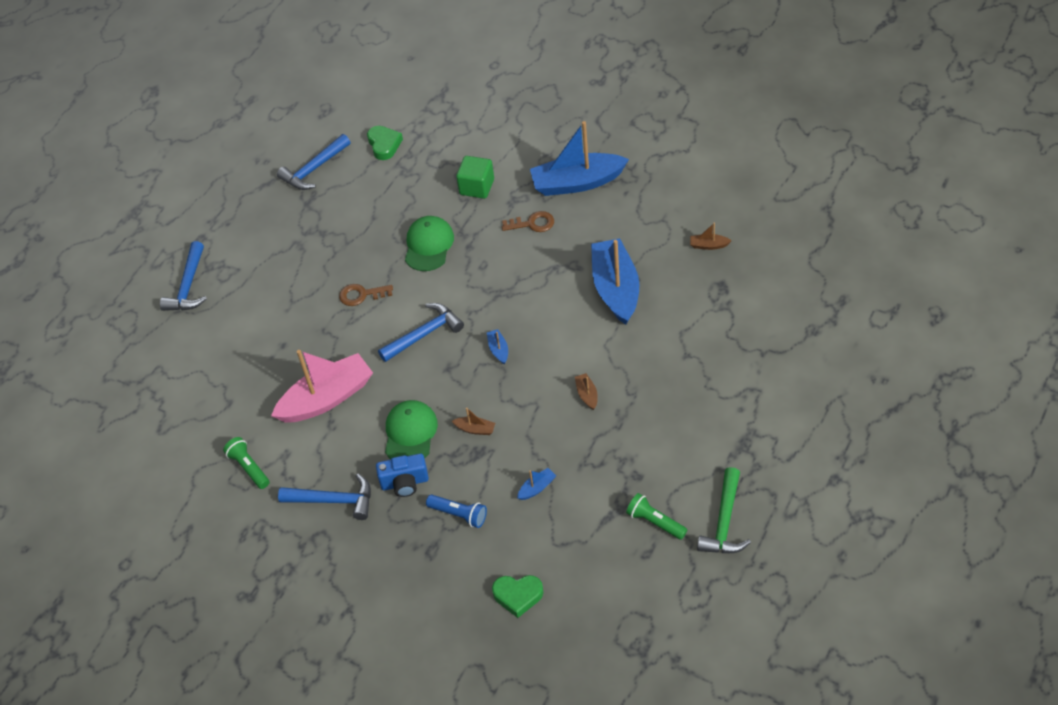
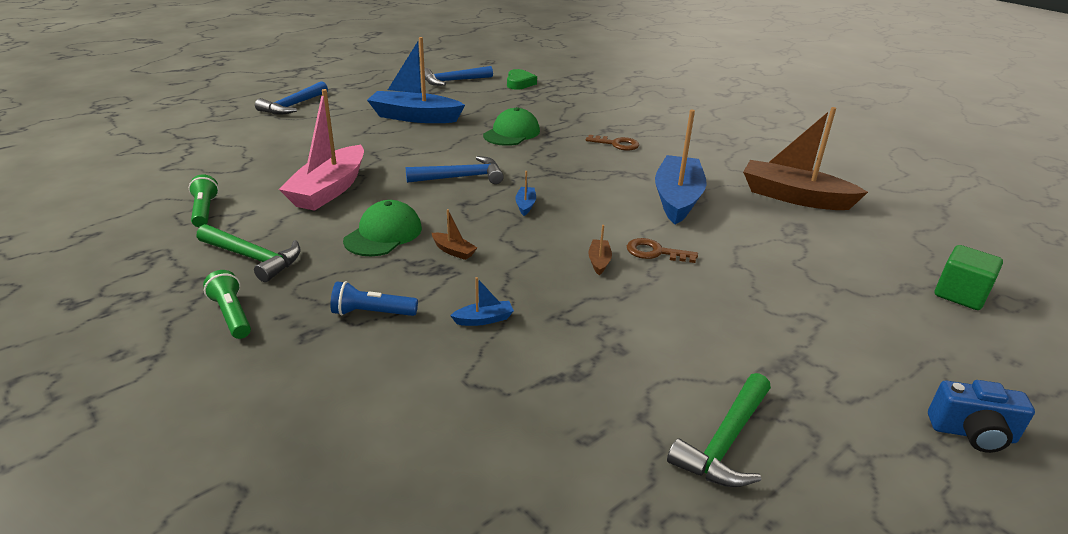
camera: 15 degrees right, 20 degrees down
pink boat [271,350,373,422] -> pink boat turned 120 degrees clockwise [279,89,364,211]
blue hammer [278,474,371,520] -> green hammer [197,224,301,282]
brown key [339,284,393,306] -> brown key moved to [627,238,698,263]
blue camera [376,453,429,497] -> blue camera moved to [928,380,1035,453]
blue flashlight [426,495,487,528] -> blue flashlight turned 135 degrees clockwise [330,281,418,316]
green cube [456,156,494,199] -> green cube moved to [935,245,1003,310]
green heart [492,575,544,618] -> none
blue boat [530,121,629,196] -> blue boat moved to [367,37,465,123]
green flashlight [626,493,687,540] -> green flashlight moved to [203,270,251,339]
brown boat [690,223,732,250] -> brown boat [743,107,868,210], size x2.49

